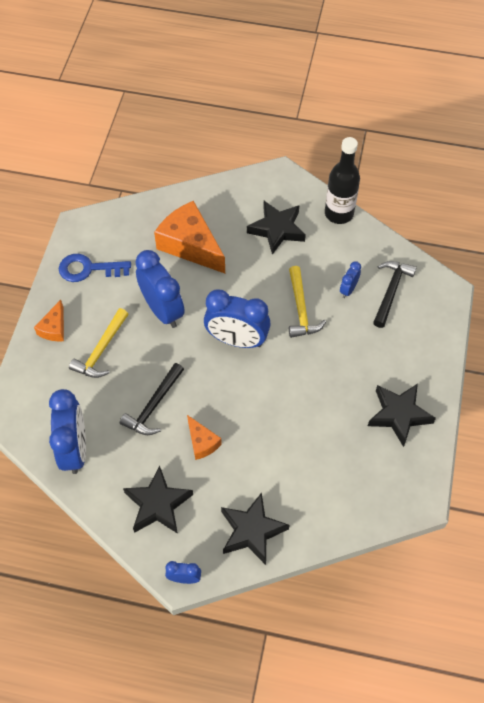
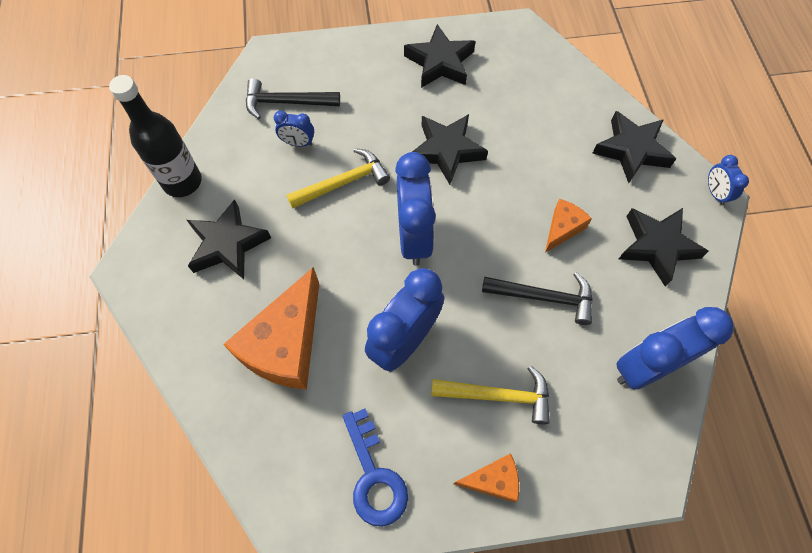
camera: 110 degrees left, 5 degrees up
none -> black star [412,114,488,185]

